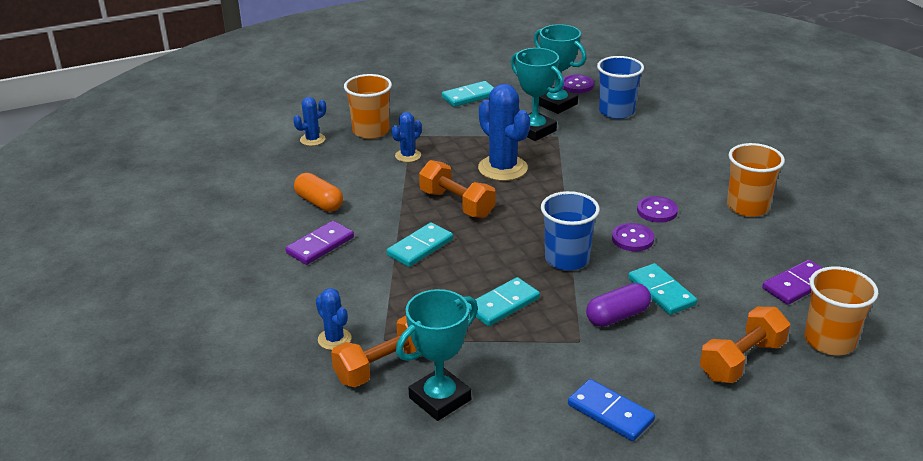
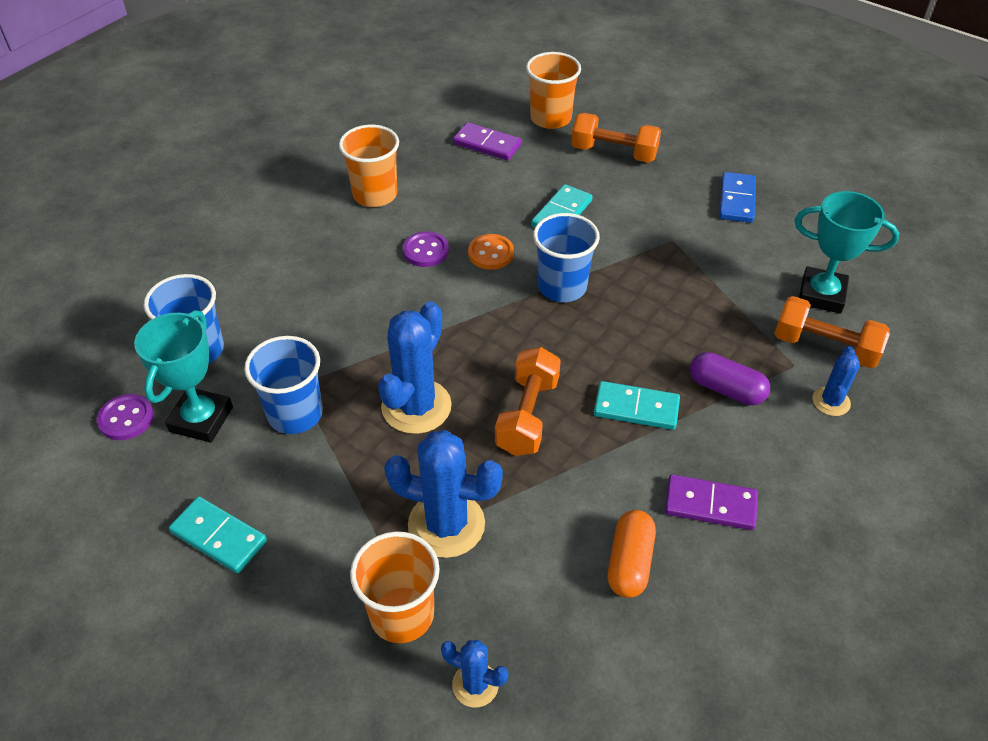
camera: 120 degrees left, 15 degrees up
blue cactus [392,112,422,162] -> blue cactus [384,430,503,558], size x1.86
turquoise domino [468,277,540,326] -> none
turquoise trophy [511,48,564,141] -> blue cup [244,336,323,434]
purple capsule [586,283,651,327] -> purple capsule moved to [690,352,770,405]
purple button [612,223,654,251] -> orange button [468,234,514,270]

